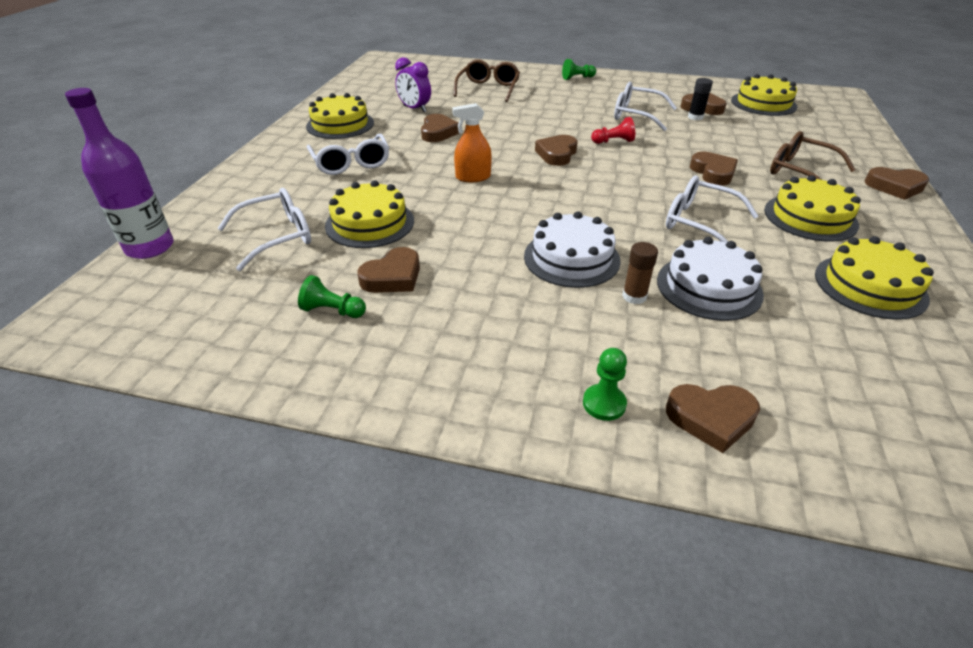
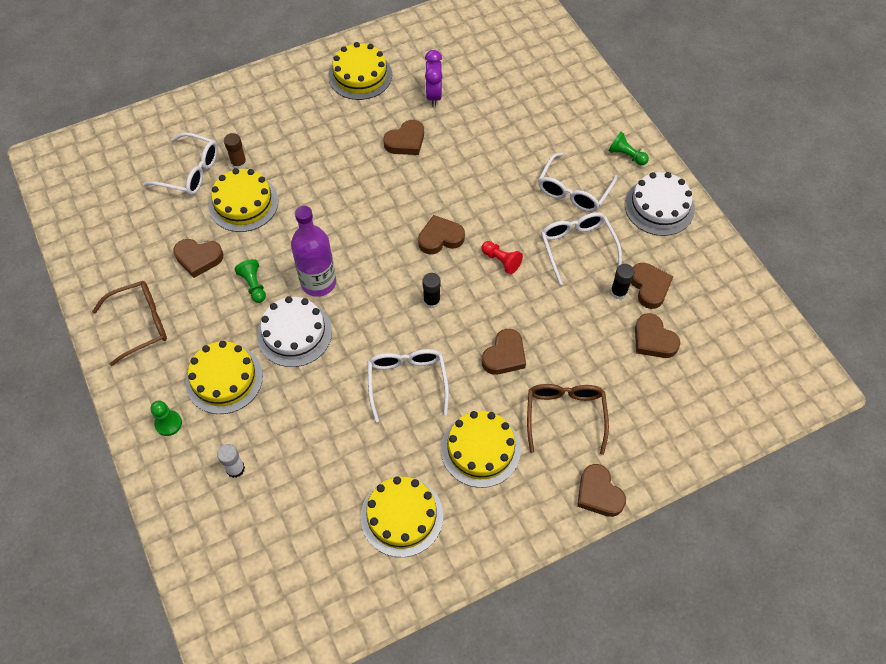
camera: 50 degrees right, 20 degrees up
purple bottle [65,88,173,259] -> purple bottle moved to [291,206,336,297]
green pawn [298,275,366,318] -> green pawn moved to [235,259,266,303]
white glasses [307,133,389,175] -> white glasses moved to [538,153,617,212]
orange spray bottle [452,103,492,182] -> none
brown glasses [454,59,520,102] -> brown glasses moved to [92,281,167,366]
brown glue stick [622,242,658,304] -> brown glue stick moved to [224,133,247,169]
white cake [657,237,764,321] -> white cake moved to [625,172,695,236]
brown heart [666,384,760,453] -> brown heart moved to [635,313,680,358]
yellow cake [731,74,797,116] -> yellow cake moved to [185,341,263,414]
none -> white glue stick [217,444,245,478]
none -> black glue stick [422,273,440,308]

